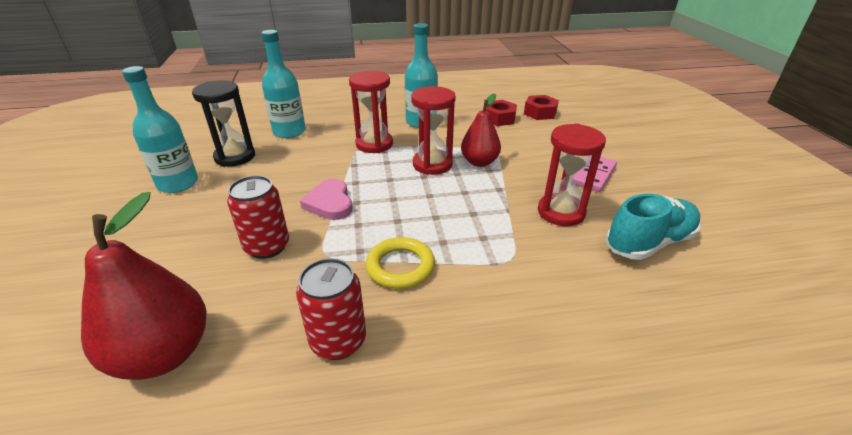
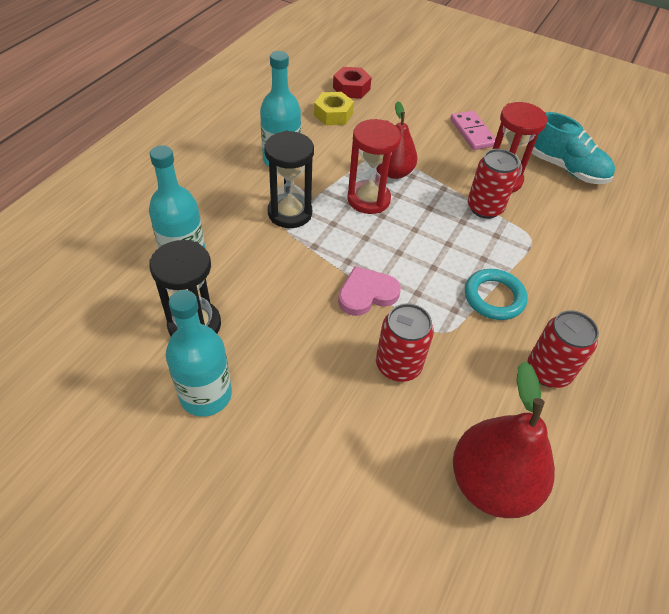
camera: 55 degrees left, 15 degrees up
pink heart [300,179,353,220] -> pink heart turned 135 degrees clockwise [338,266,401,316]
red hourglass [349,71,393,153] -> black hourglass [264,131,314,228]
yellow ring [366,237,435,289] -> turquoise ring [465,269,528,320]
red nut [486,100,517,126] -> yellow nut [314,92,354,125]
turquoise shoe [606,194,701,260] -> turquoise shoe turned 120 degrees clockwise [532,112,615,184]
none -> red can [468,149,519,219]

